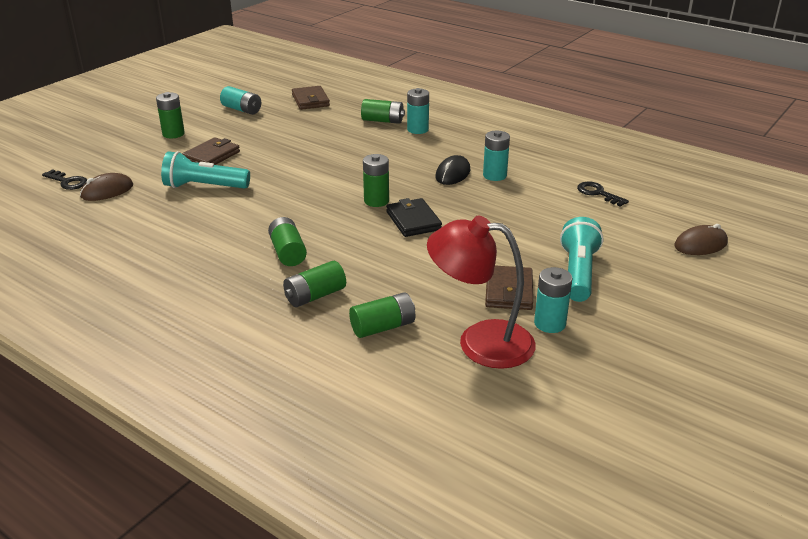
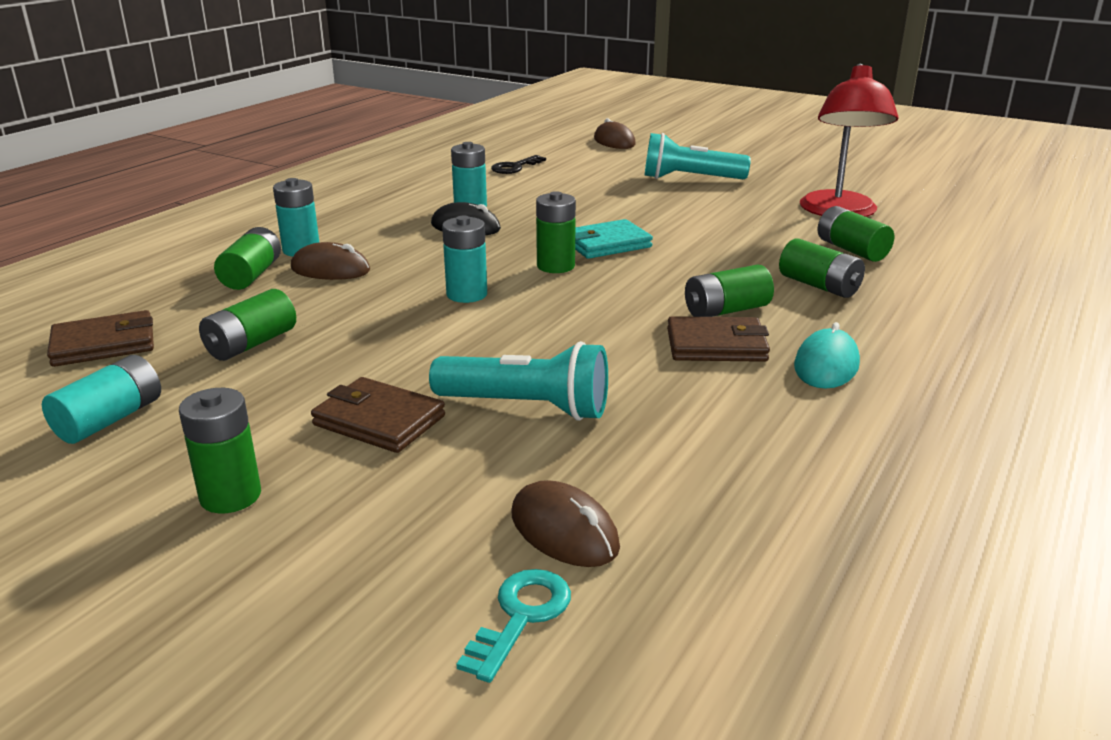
camera: 95 degrees left, 5 degrees down
black key [42,169,87,190] -> turquoise key [457,569,571,683]
turquoise flashlight [161,151,250,189] -> turquoise flashlight turned 75 degrees counterclockwise [429,341,608,421]
black wallet [386,198,442,237] -> turquoise wallet [575,219,653,259]
brown wallet [485,266,533,310] -> brown wallet moved to [667,316,770,362]
turquoise battery [534,267,573,333] -> turquoise battery moved to [442,216,487,303]
none -> green battery [199,289,296,361]
none -> brown mouse [291,242,370,280]
none -> turquoise mouse [794,322,860,389]

